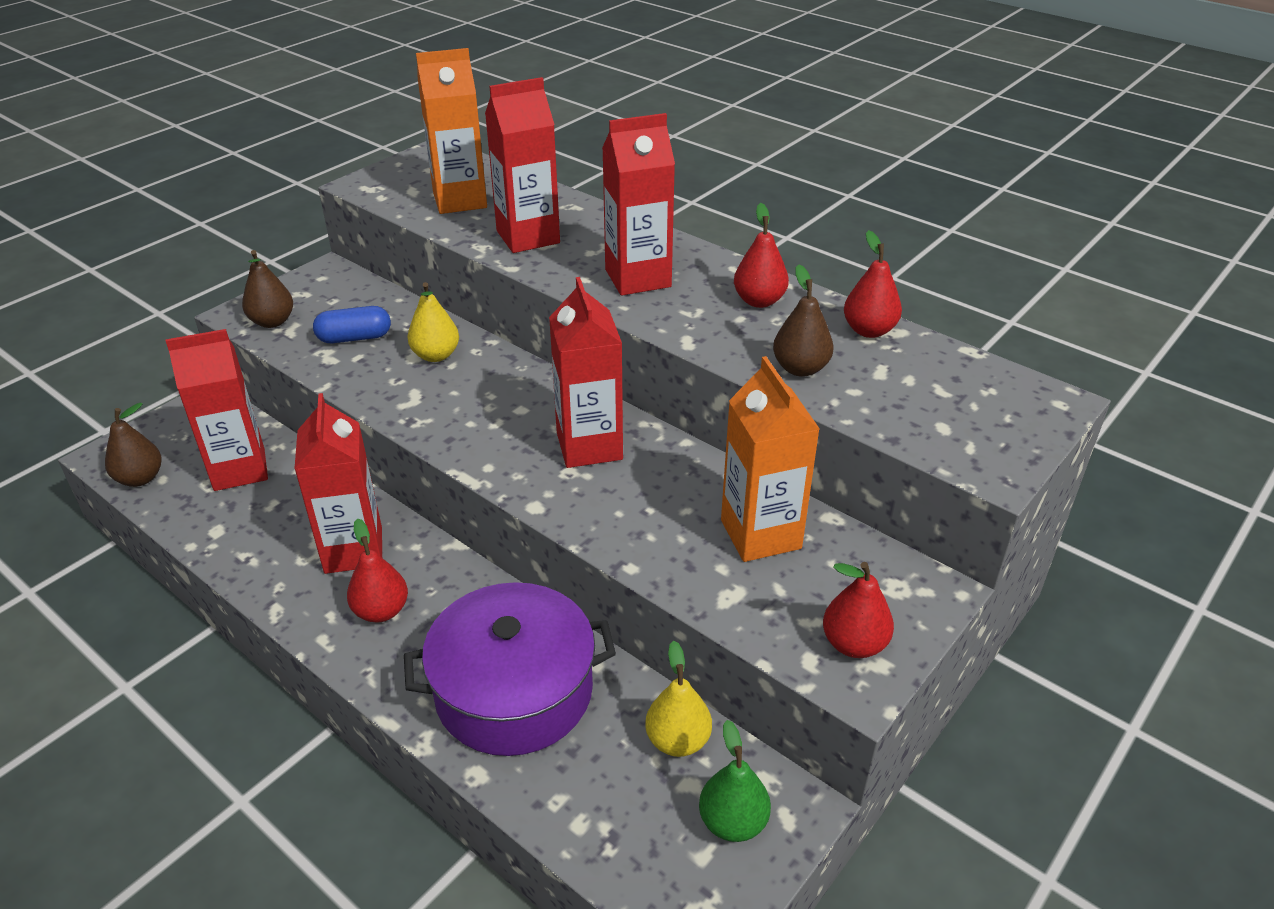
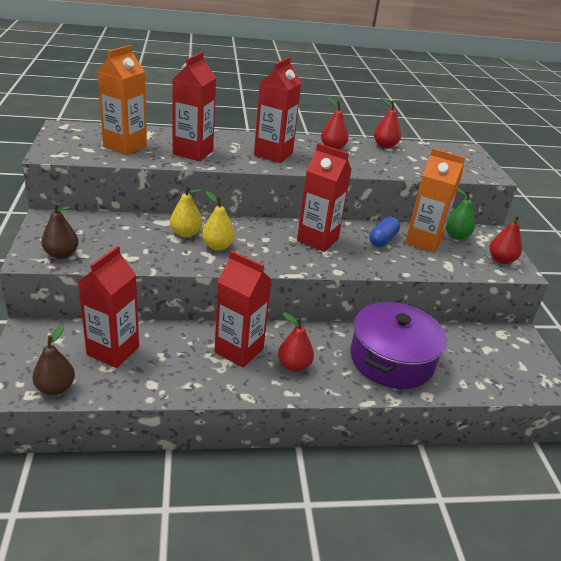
camera: 50 degrees left, 5 degrees down
blue capsule [313,306,391,343] -> blue capsule moved to [369,217,400,247]
yellow pear [645,641,712,757] -> yellow pear moved to [202,191,235,251]
green pear [699,720,771,842] -> green pear moved to [446,188,475,239]
brown pear [773,264,833,377] -> none

